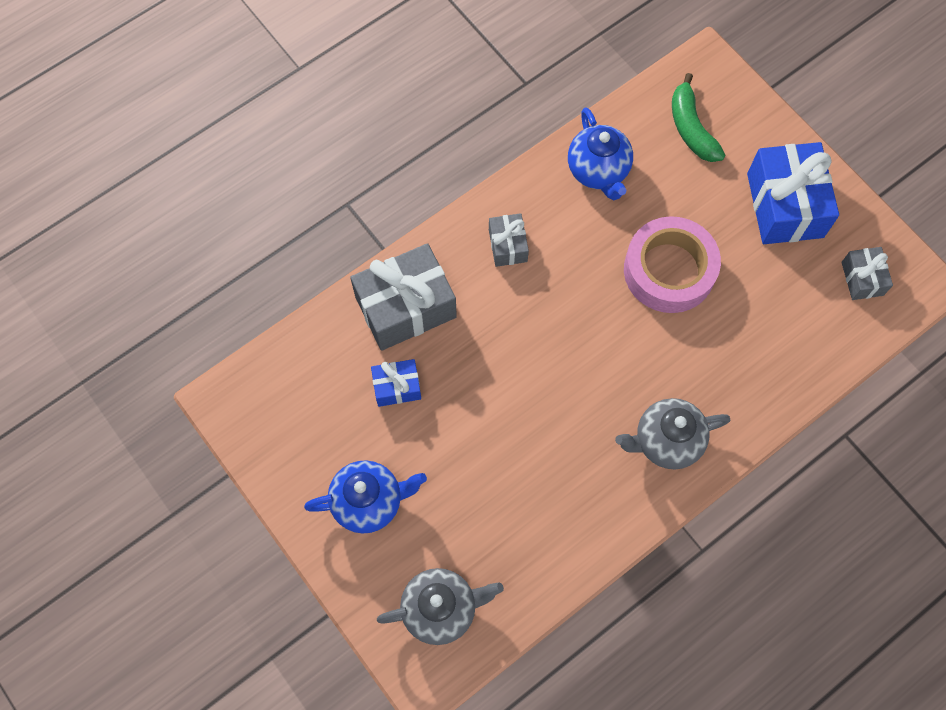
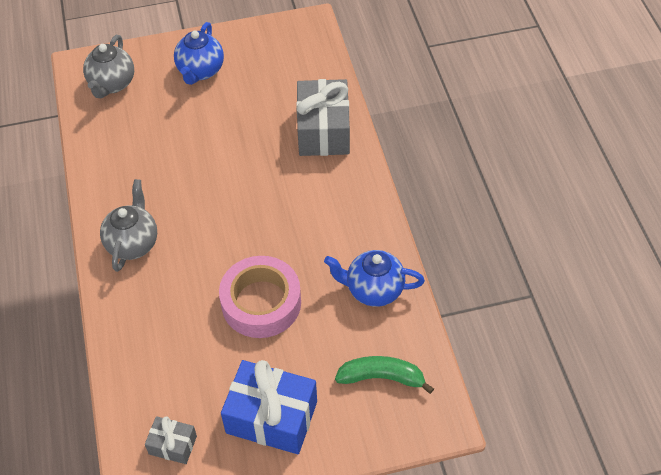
camera: 115 degrees right, 15 degrees down
blue gift [371,359,421,407] -> none
grey gift [489,213,529,267] -> none

